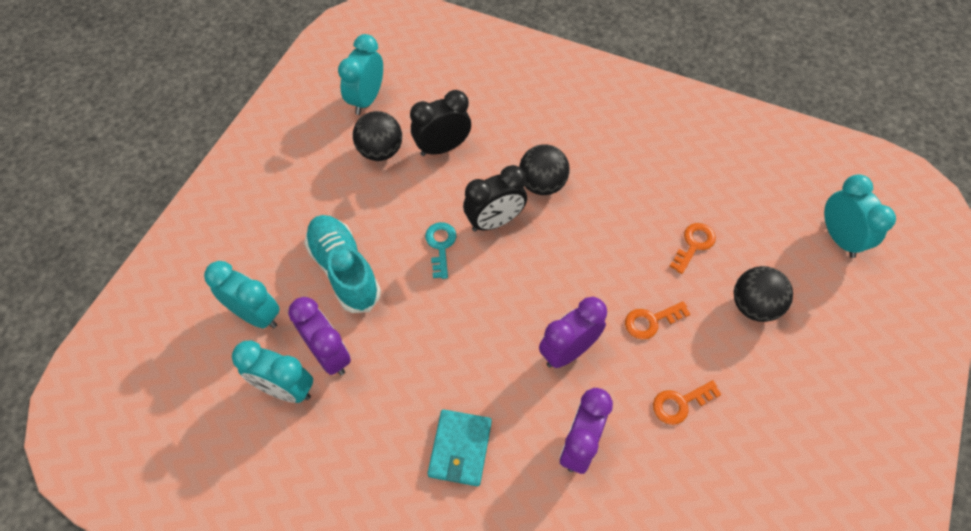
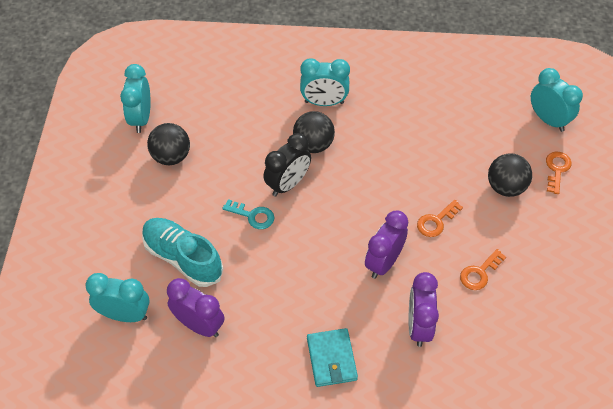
camera: 20 degrees left, 5 degrees down
turquoise clock [232,340,313,403] -> turquoise clock moved to [300,58,350,106]
black clock [410,90,471,156] -> none
turquoise key [425,222,457,279] -> turquoise key turned 135 degrees clockwise [222,199,274,229]
orange key [670,223,716,274] -> orange key moved to [546,152,572,194]

